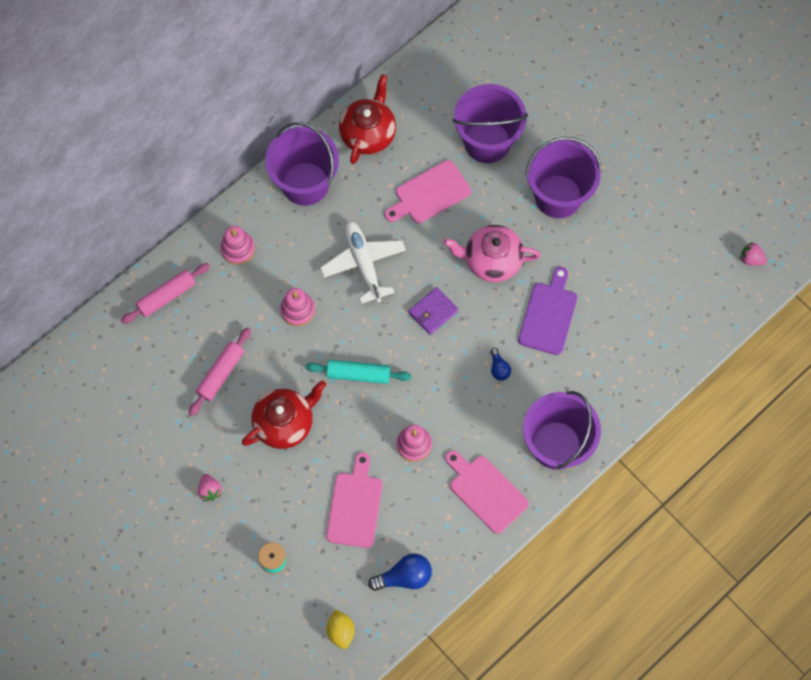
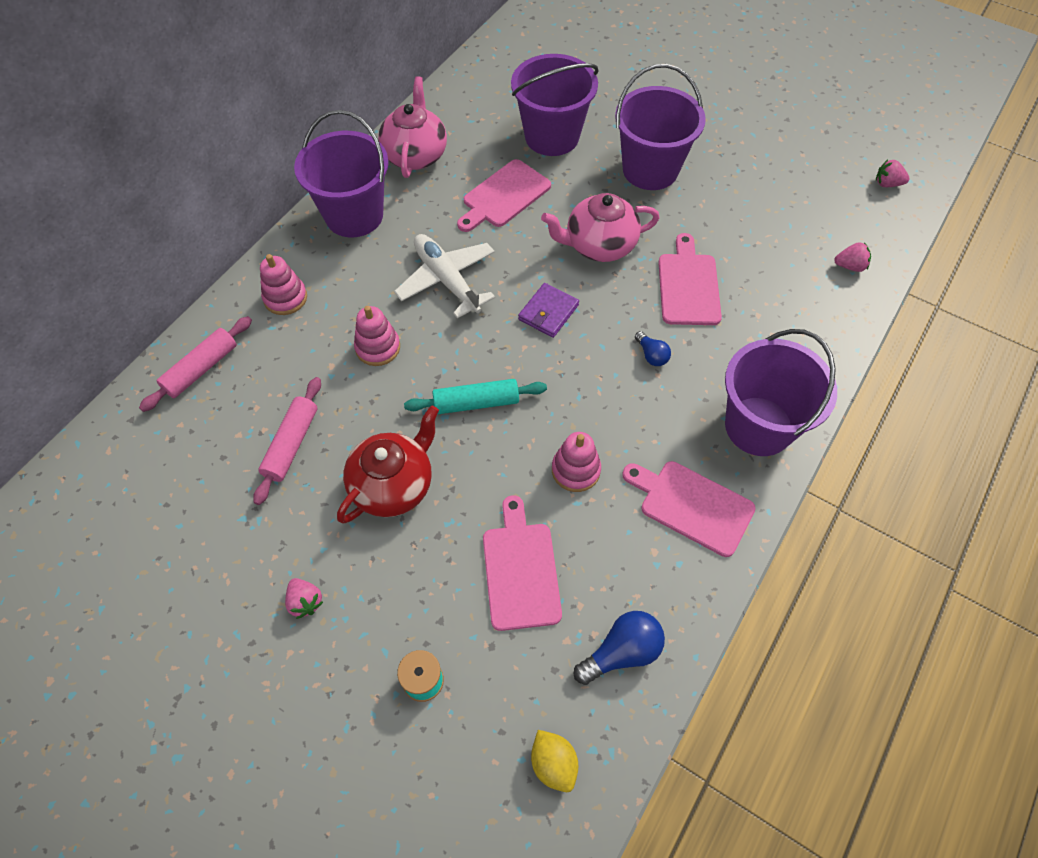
camera: 15 degrees left, 10 degrees down
red teapot [339,74,396,164] -> pink teapot [378,76,447,178]
purple cutting board [518,267,577,355] -> pink cutting board [658,233,722,325]
none -> pink strawberry [834,242,871,272]

